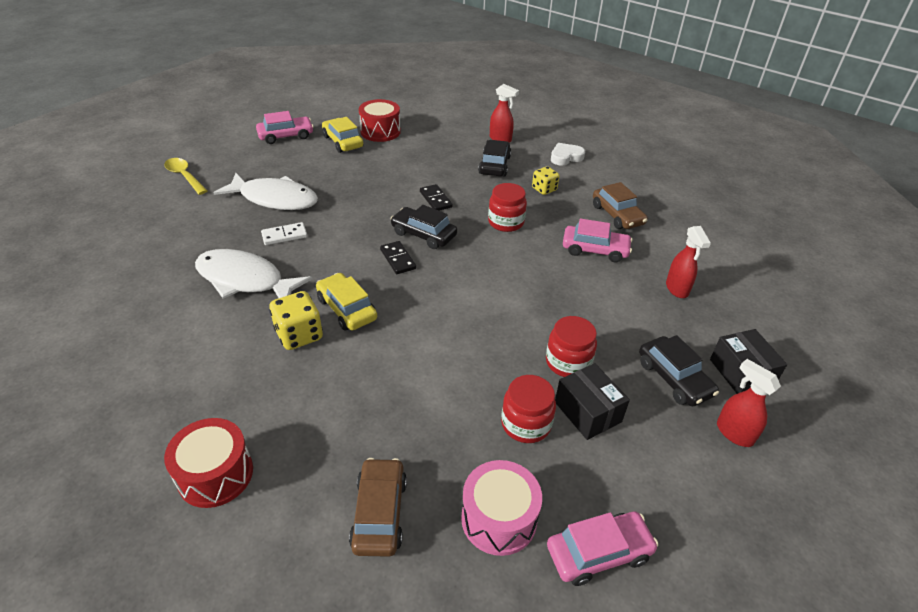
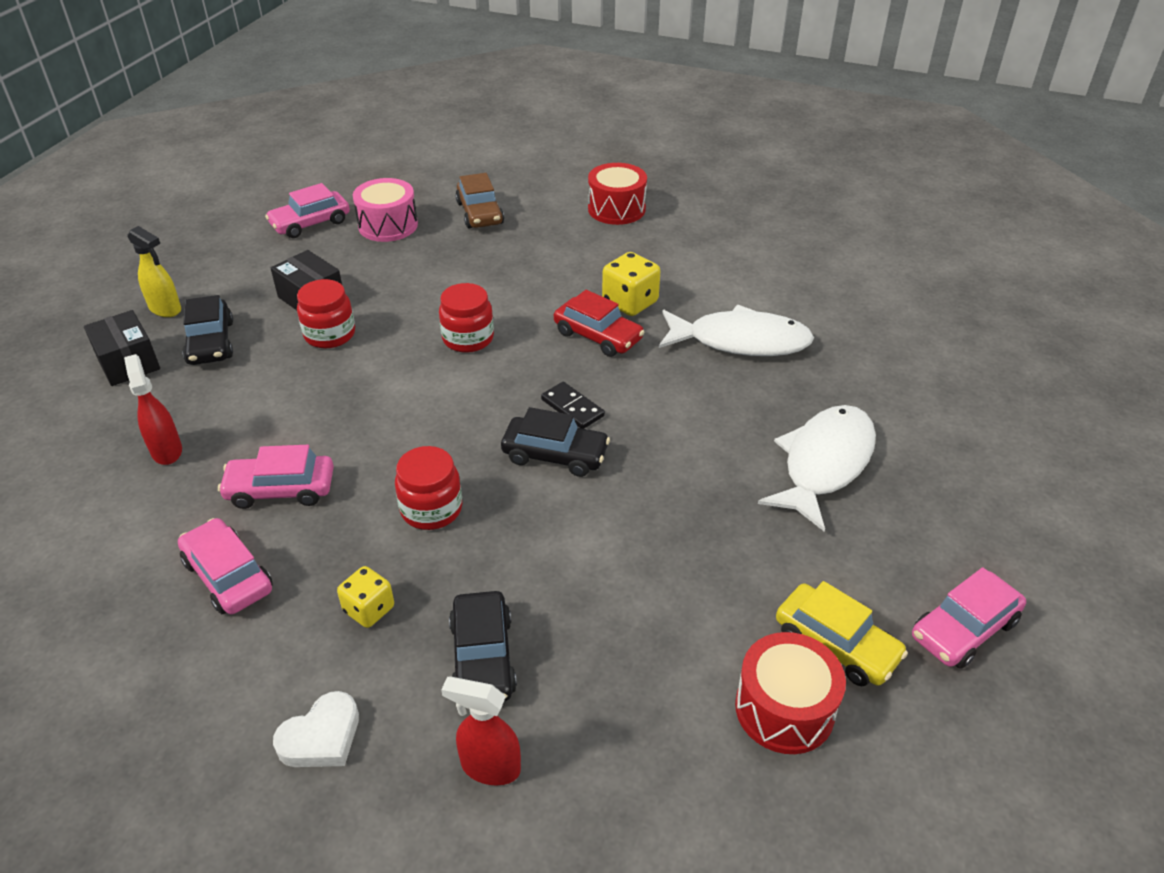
camera: 165 degrees right, 0 degrees up
yellow spoon [164,158,207,195] -> none
white fish [213,173,318,210] -> white fish turned 120 degrees clockwise [758,405,876,532]
white domino [261,222,307,245] -> none
yellow car [316,273,377,331] -> red car [554,290,644,357]
black domino [420,184,453,211] -> none
red jar [501,375,556,443] -> red jar moved to [439,283,494,353]
brown car [593,182,648,229] -> pink car [178,518,273,614]
black car [639,335,719,406] -> black car turned 150 degrees counterclockwise [182,295,233,365]
red spray bottle [717,359,781,447] -> yellow spray bottle [128,226,181,317]

